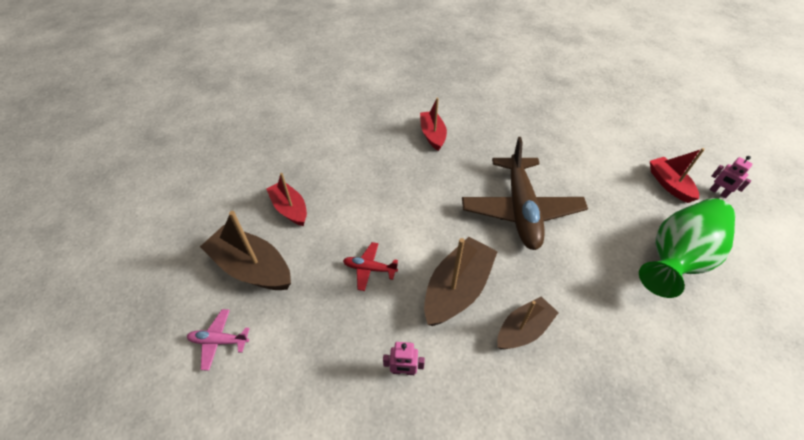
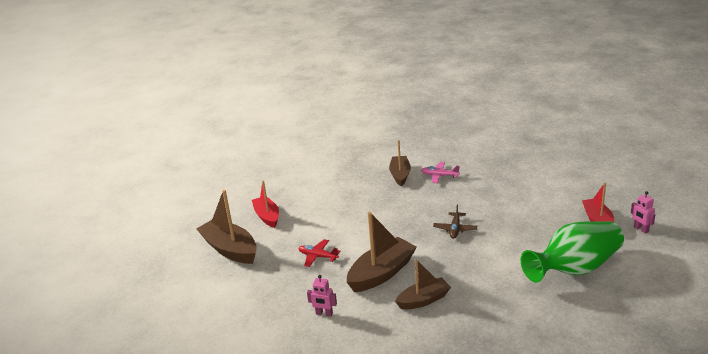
camera: 15 degrees right, 20 degrees down
pink plane [187,309,250,371] -> pink plane moved to [421,162,460,183]
red boat [420,98,447,151] -> brown boat [389,140,411,186]
brown plane [462,137,588,250] -> brown plane [433,204,477,239], size x0.42

